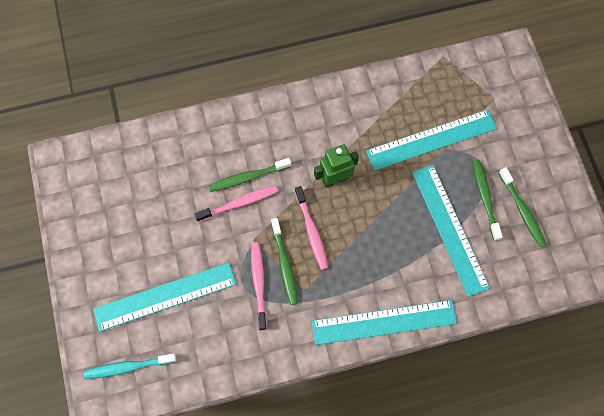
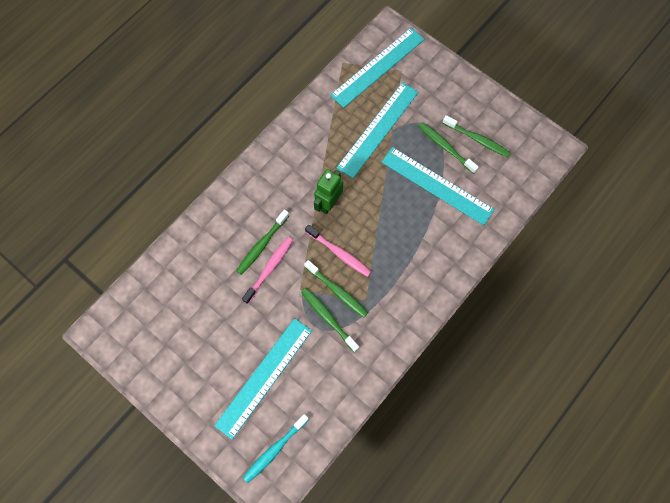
camera: 35 degrees left, 0 degrees up
pink toothbrush [251,242,267,330] -> green toothbrush [301,288,359,352]
turquoise ruler [312,300,457,345] -> turquoise ruler moved to [330,28,424,108]

